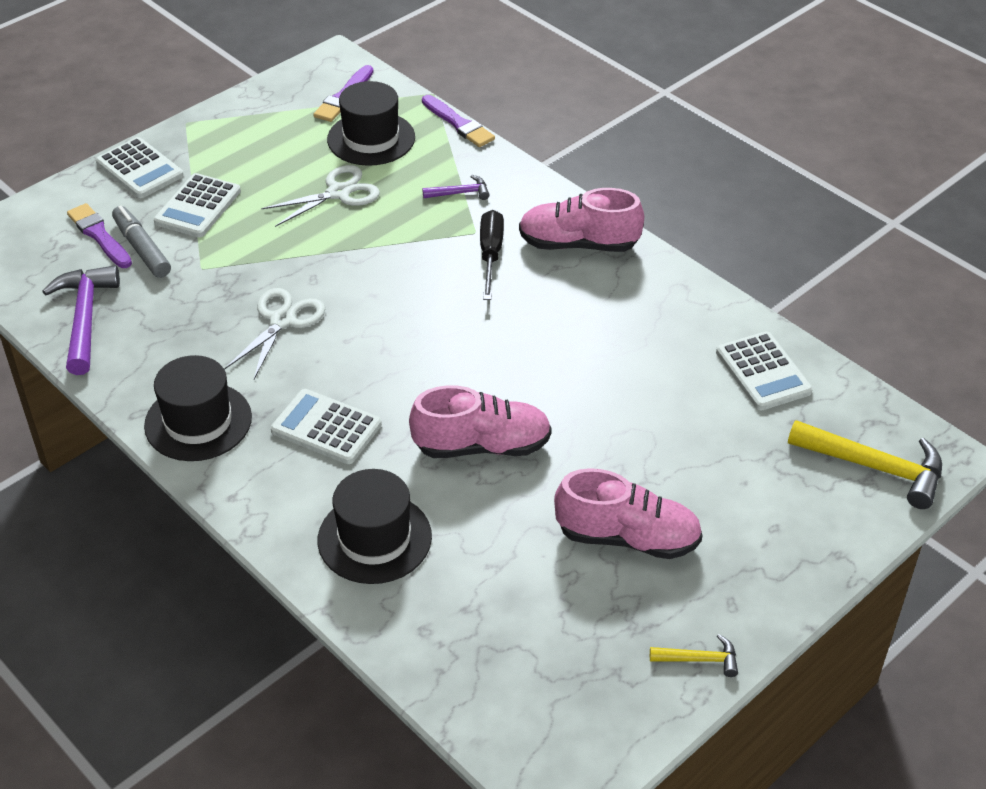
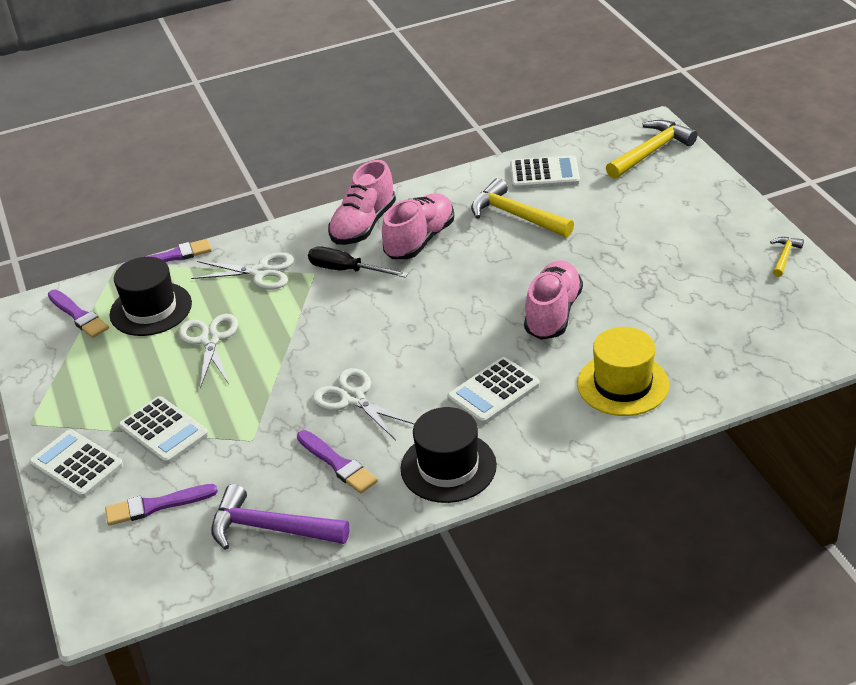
camera: 65 degrees left, 5 degrees down
white calculator [96,137,184,198] -> white calculator turned 120 degrees counterclockwise [29,430,123,498]
grey marker [112,206,171,278] -> none
black hat [318,469,432,584] -> yellow hat [577,327,669,416]
purple hammer [422,175,489,200] -> white scissors [191,253,294,290]
pink shoe [554,468,703,559] -> pink shoe moved to [382,193,454,259]
none -> purple brush [297,430,378,494]
none -> yellow hammer [471,178,574,237]

